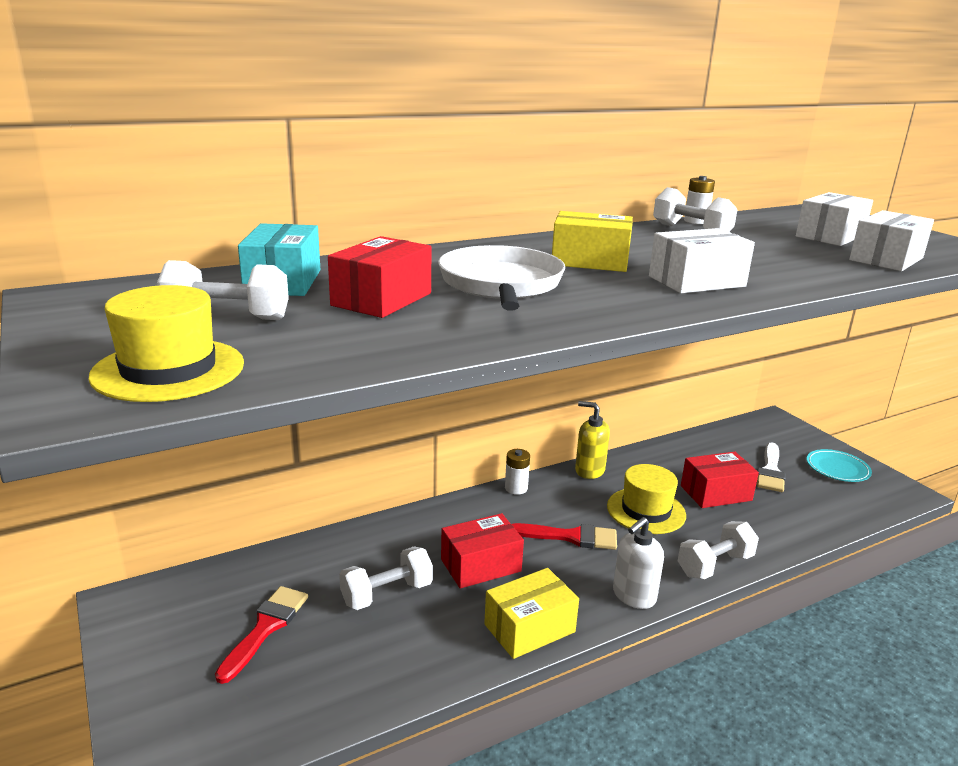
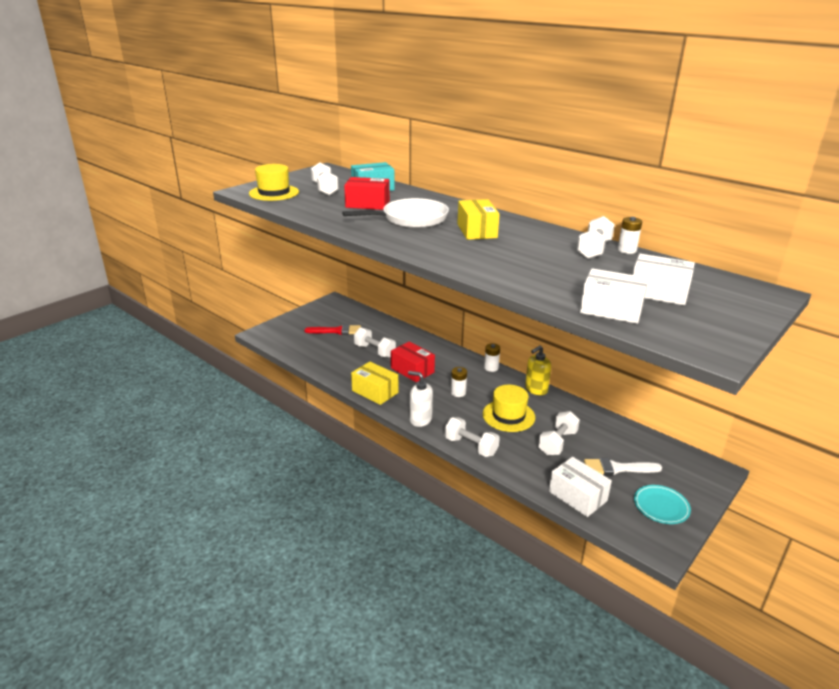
camera: 70 degrees right, 5 degrees up
red brush [512,523,617,550] -> white battery [451,367,467,397]
yellow soap dispenser [575,401,610,479] -> yellow soap dispenser turned 135 degrees counterclockwise [525,345,551,395]
white box [649,228,755,293] -> white box moved to [549,457,612,517]
red box [681,452,759,508] -> white dumbbell [538,411,580,456]

